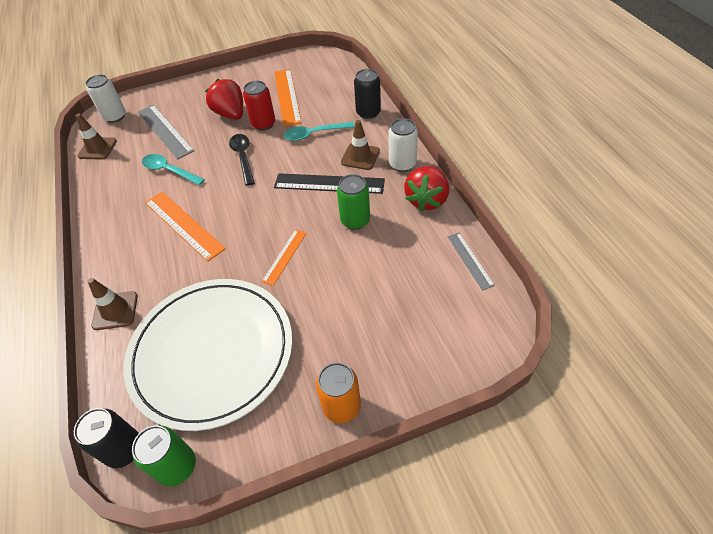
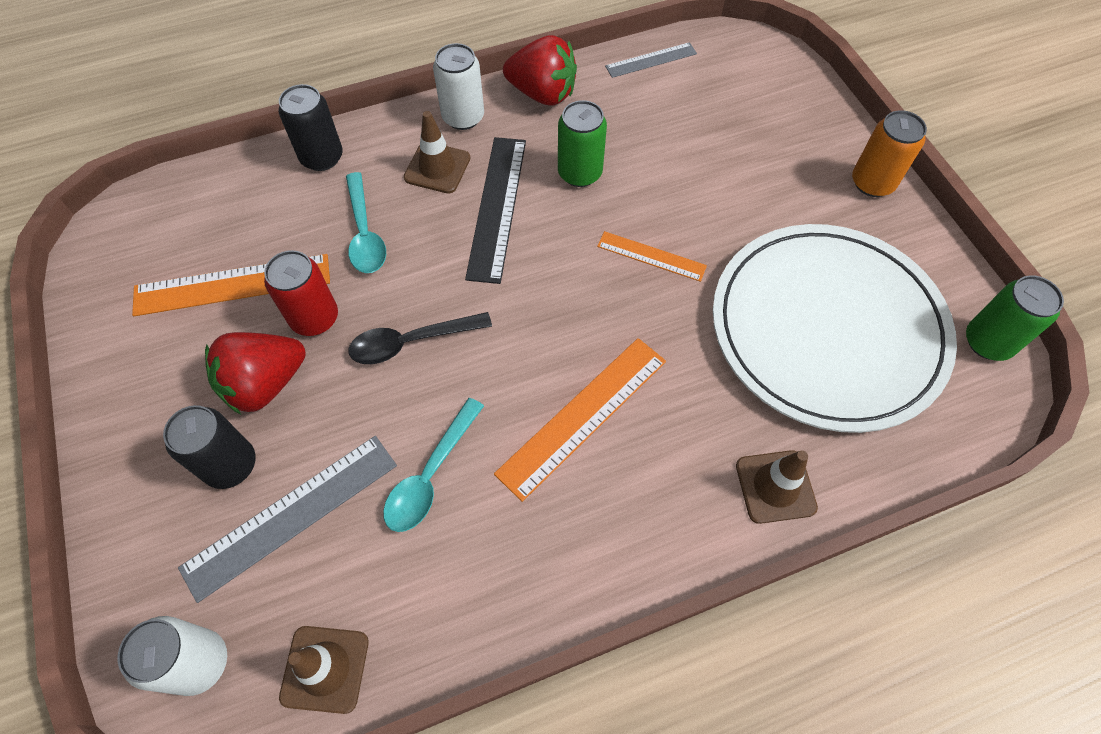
camera: 95 degrees left, 10 degrees up
black can [74,408,139,468] -> black can moved to [163,405,256,489]

